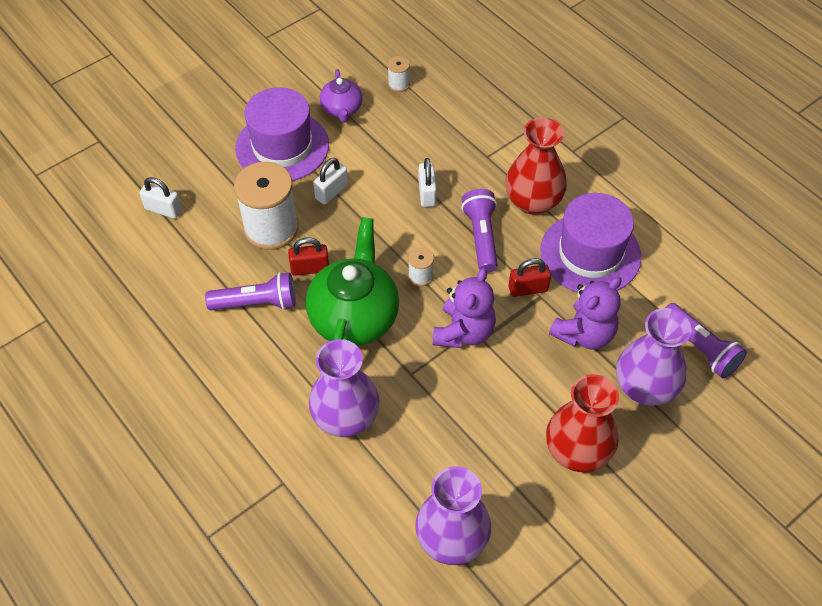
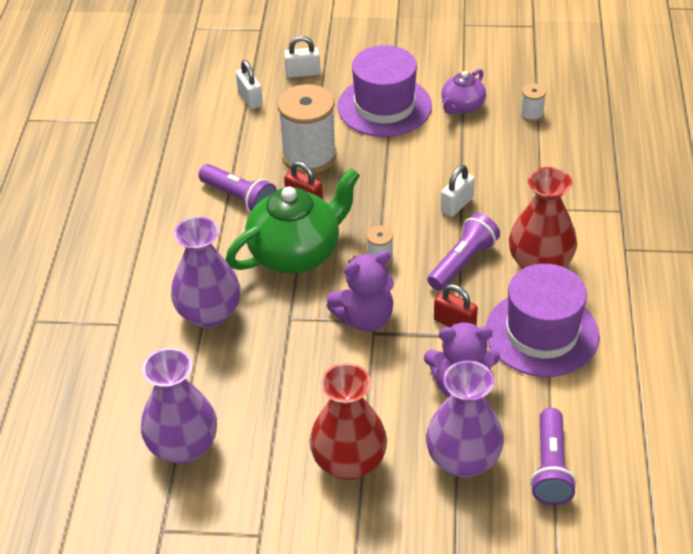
camera: 45 degrees right, 10 degrees down
white padlock [313,158,348,205] -> white padlock moved to [284,36,321,78]

